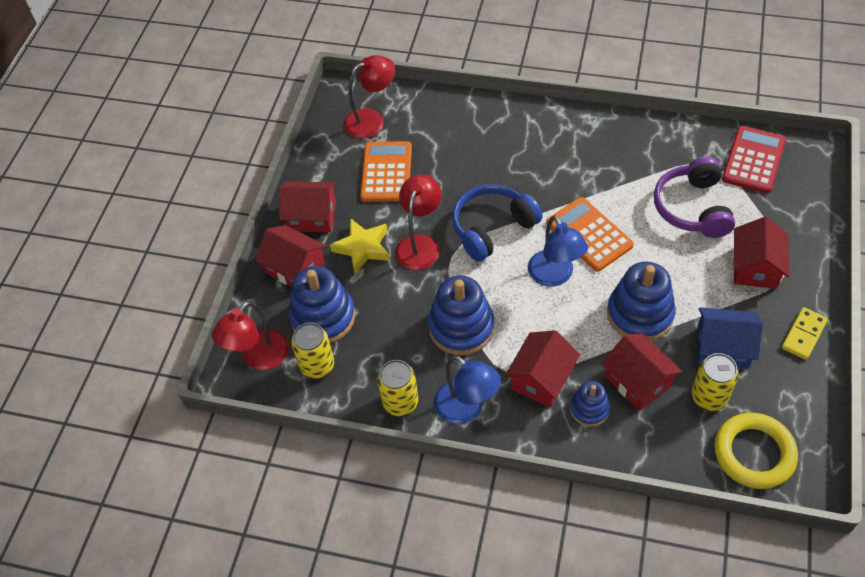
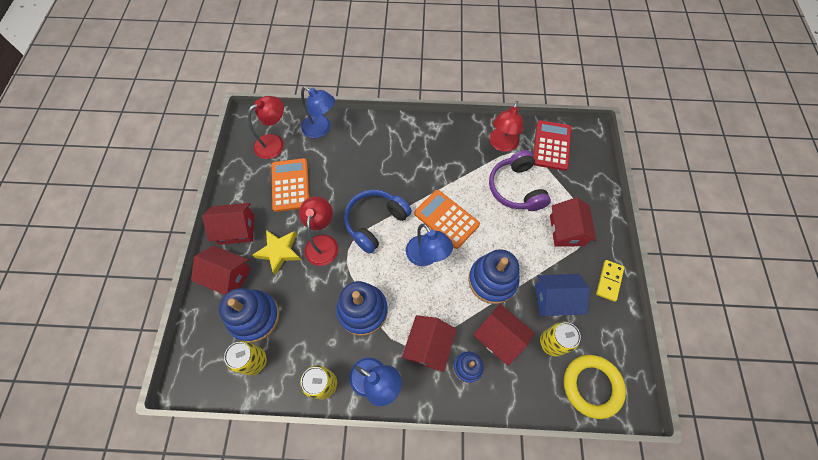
camera: 15 degrees left, 10 degrees up
red lamp [212,301,289,370] -> red lamp moved to [489,101,523,152]
none -> blue lamp [301,86,335,138]

